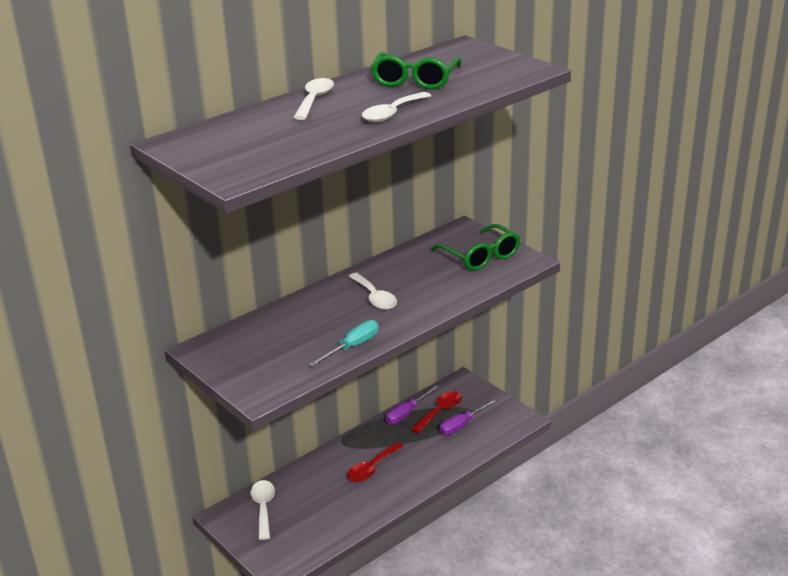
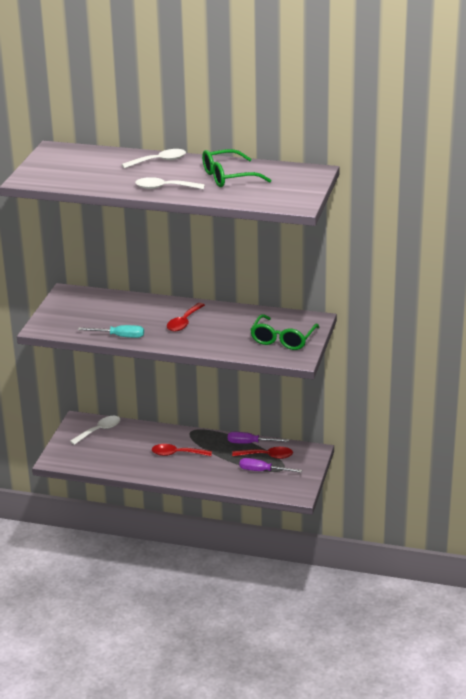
camera: 55 degrees right, 0 degrees up
white spoon [348,273,397,310] -> red spoon [167,303,205,332]

